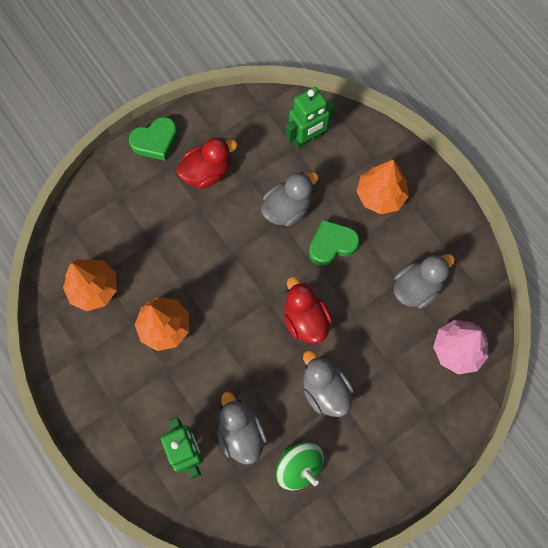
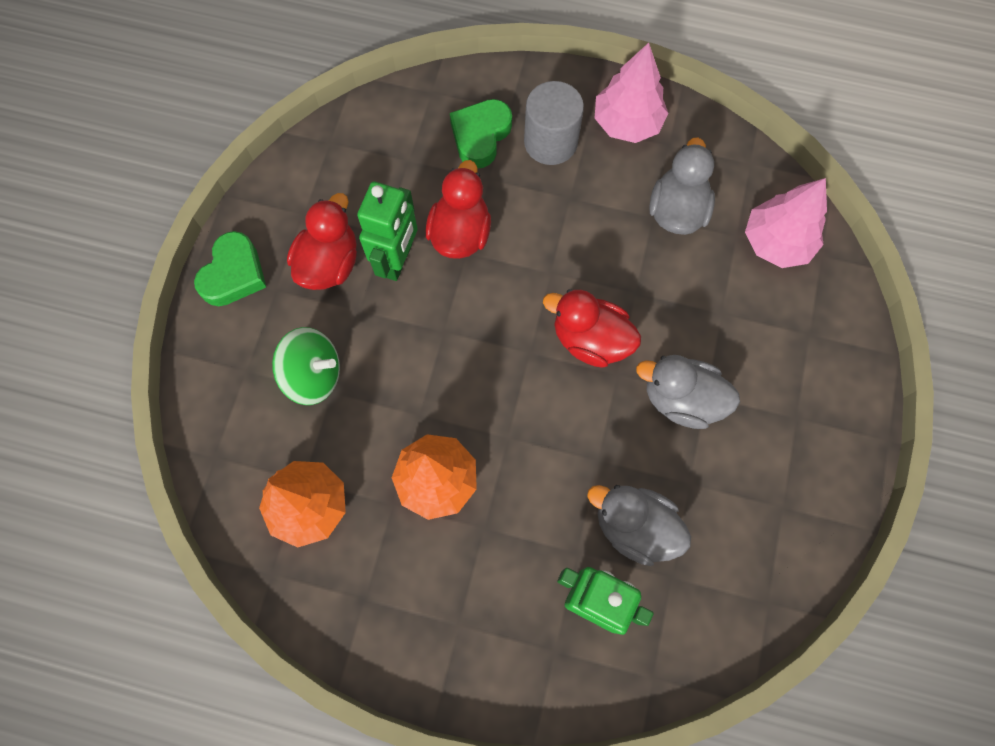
camera: 40 degrees left, 0 degrees up
grey duck [261,172,319,226] -> red duck [426,160,491,259]
green spinning top [276,442,324,490] -> green spinning top moved to [272,327,340,405]
green robot [286,87,335,149] -> green robot moved to [357,182,418,281]
green heart [309,220,360,266] -> green heart moved to [450,99,512,168]
orange tree [356,160,409,214] -> grey cylinder [524,81,584,165]
none -> pink tree [595,43,668,143]

